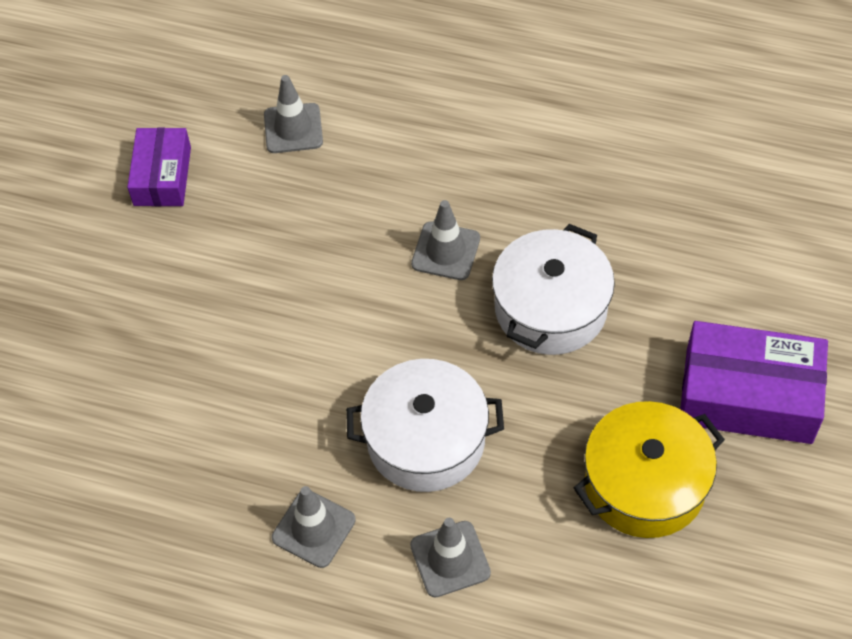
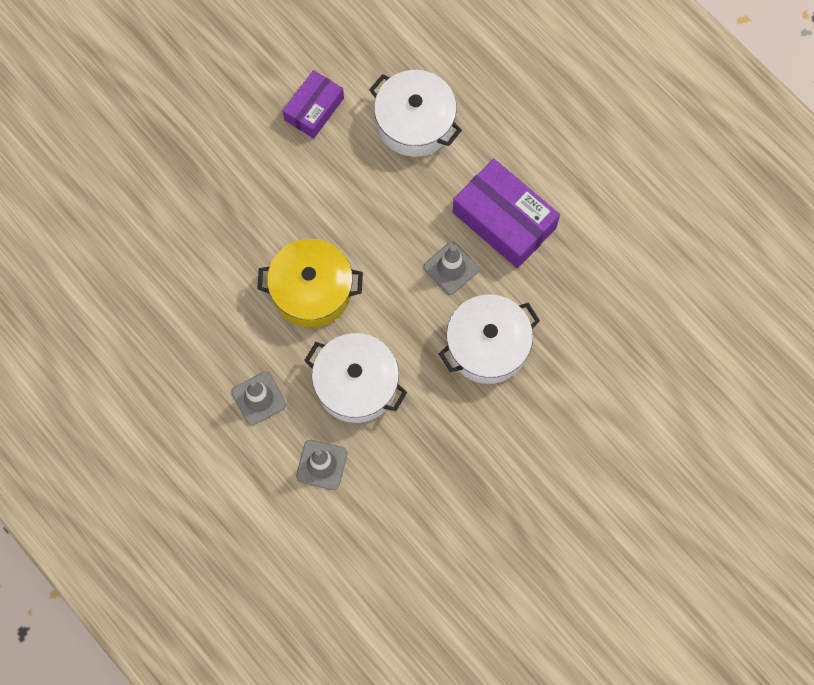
camera: 30 degrees right, 15 degrees up
grey traffic cone [264,75,323,153] -> white pot [369,70,462,157]
yellow pot [574,401,725,538] -> yellow pot moved to [257,239,363,328]
purple box [680,321,828,444] -> purple box moved to [453,158,560,268]

